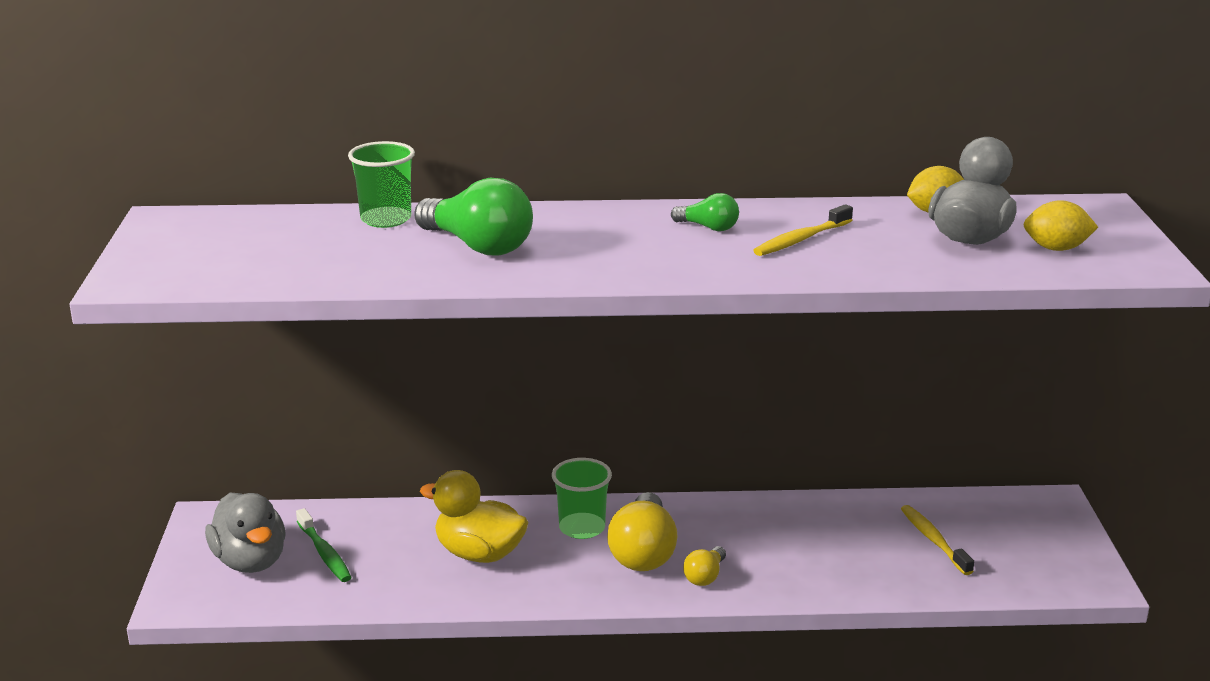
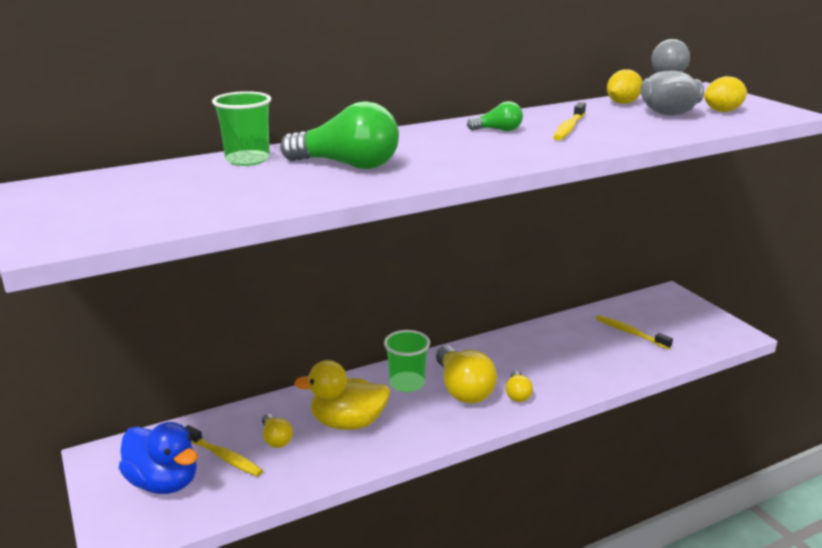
camera: 25 degrees left, 0 degrees up
grey duck [205,493,286,573] -> blue duck [119,422,198,494]
green toothbrush [296,508,352,582] -> yellow toothbrush [185,425,263,476]
none -> yellow light bulb [262,414,293,448]

